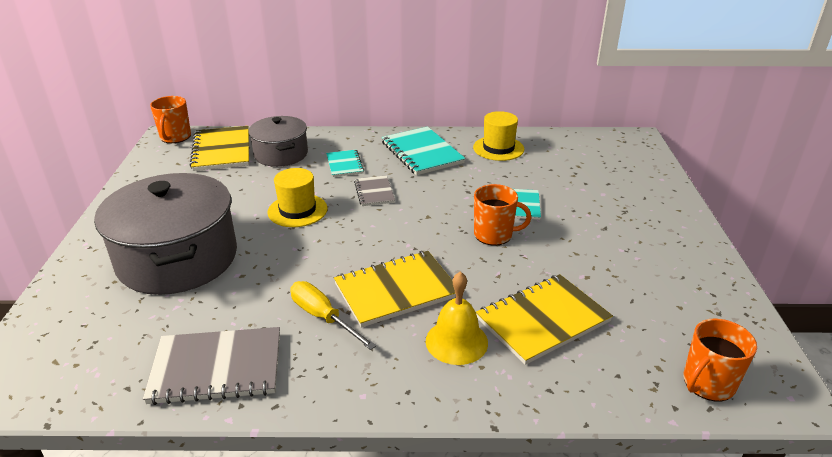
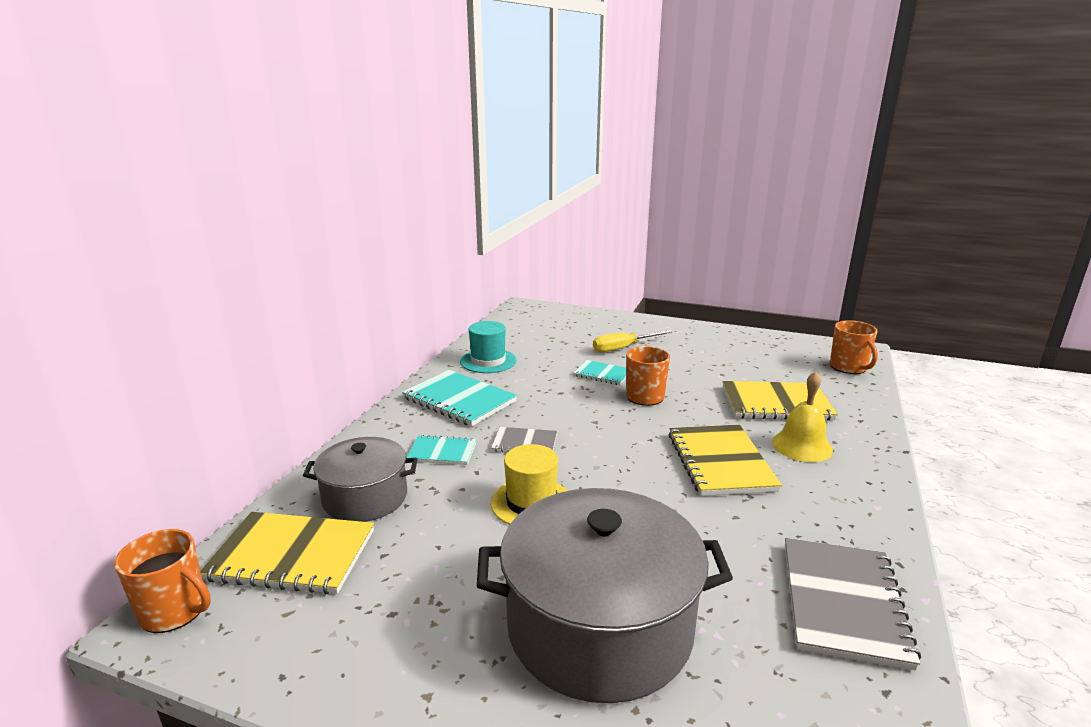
camera: 70 degrees left, 10 degrees down
yellow screwdriver [290,281,376,350] -> yellow screwdriver moved to [593,330,672,352]
turquoise notebook [382,126,465,175] -> turquoise notebook turned 45 degrees clockwise [402,370,517,426]
yellow hat [473,111,524,161] -> turquoise hat [460,321,516,373]
yellow notebook [476,274,613,365] -> yellow notebook turned 75 degrees counterclockwise [723,381,838,421]

